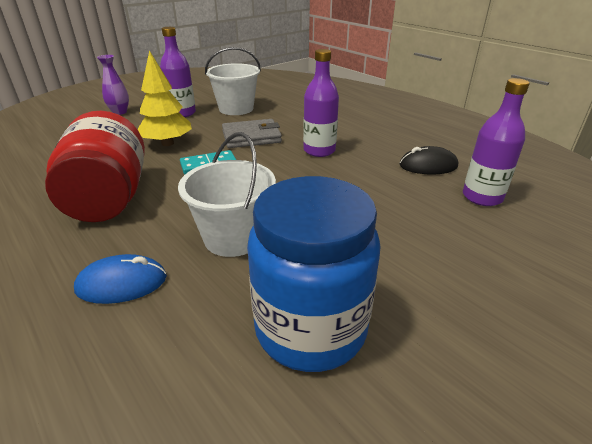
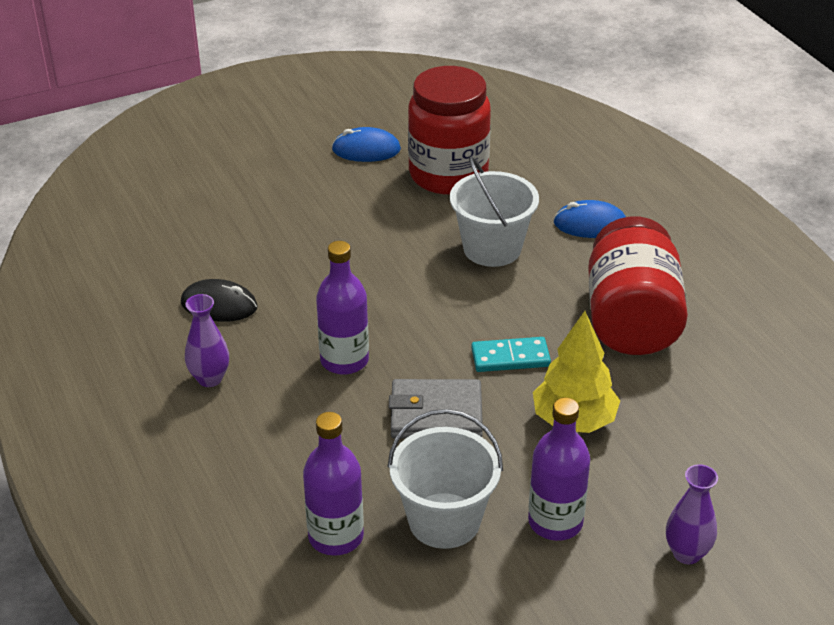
camera: 165 degrees left, 5 degrees up
blue jar [247,176,380,372] -> red jar [408,66,491,195]
purple bottle [463,78,530,206] -> purple bottle moved to [303,412,364,556]
none -> purple vase [185,294,229,387]
none -> blue mouse [332,127,401,162]

